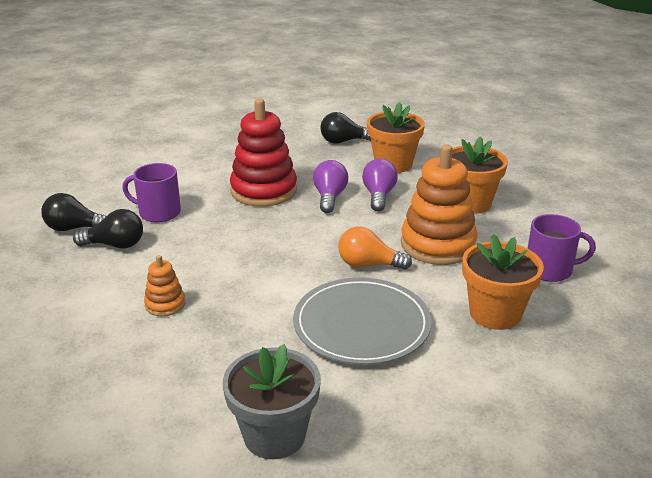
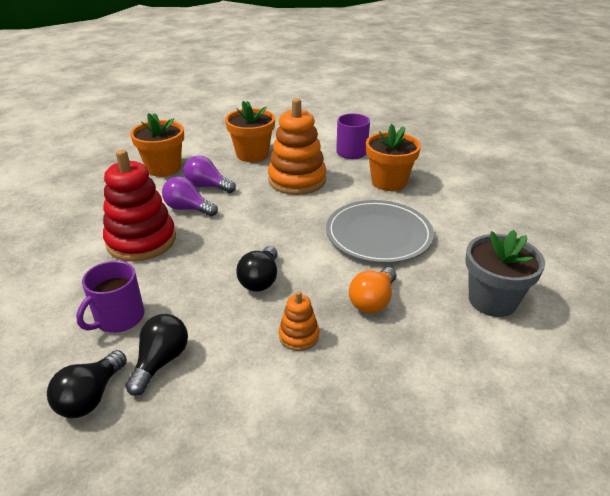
camera: 70 degrees left, 5 degrees up
black light bulb [320,112,371,144] -> black light bulb moved to [236,246,278,292]
orange light bulb [338,227,412,270] -> orange light bulb moved to [349,267,396,313]

